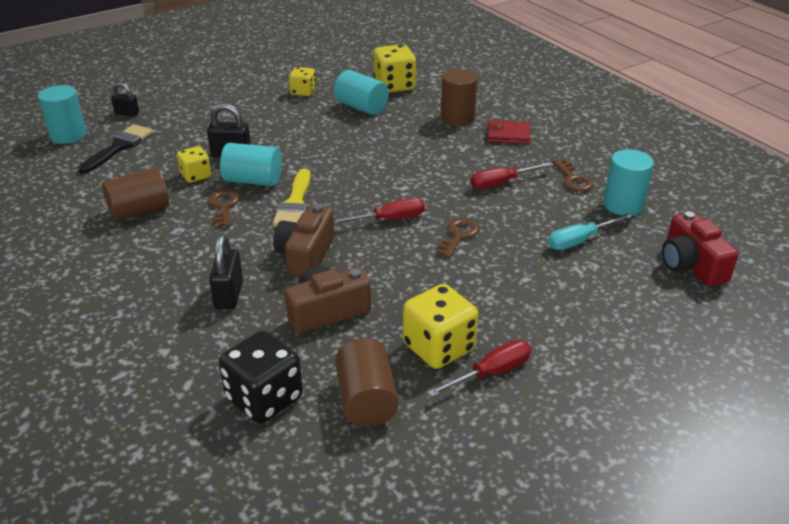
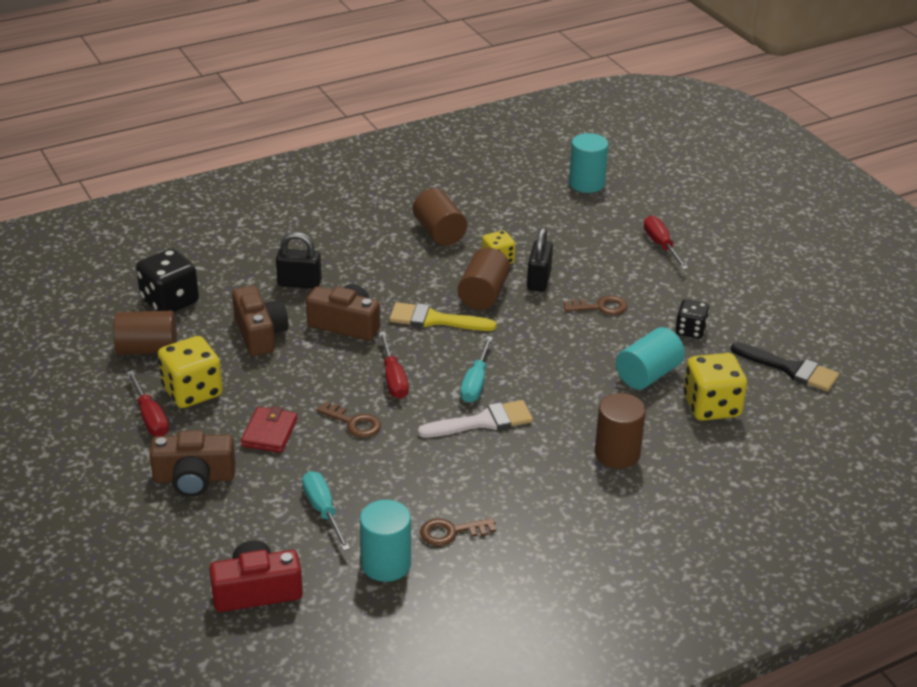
camera: 95 degrees right, 0 degrees up
black brush [78,124,153,174] -> black brush moved to [731,342,839,391]
black padlock [111,83,139,116] -> none
brown key [209,190,239,227] -> brown key moved to [564,295,627,315]
turquoise cylinder [220,143,282,186] -> brown cylinder [458,248,510,310]
yellow dice [289,67,316,96] -> black dice [675,299,709,339]
red screwdriver [471,162,553,189] -> red screwdriver moved to [644,216,688,270]
red wallet [487,120,530,144] -> red wallet moved to [241,406,298,453]
none -> brown camera [149,430,235,497]
none -> white brush [418,400,533,438]
none -> turquoise screwdriver [460,336,493,403]

